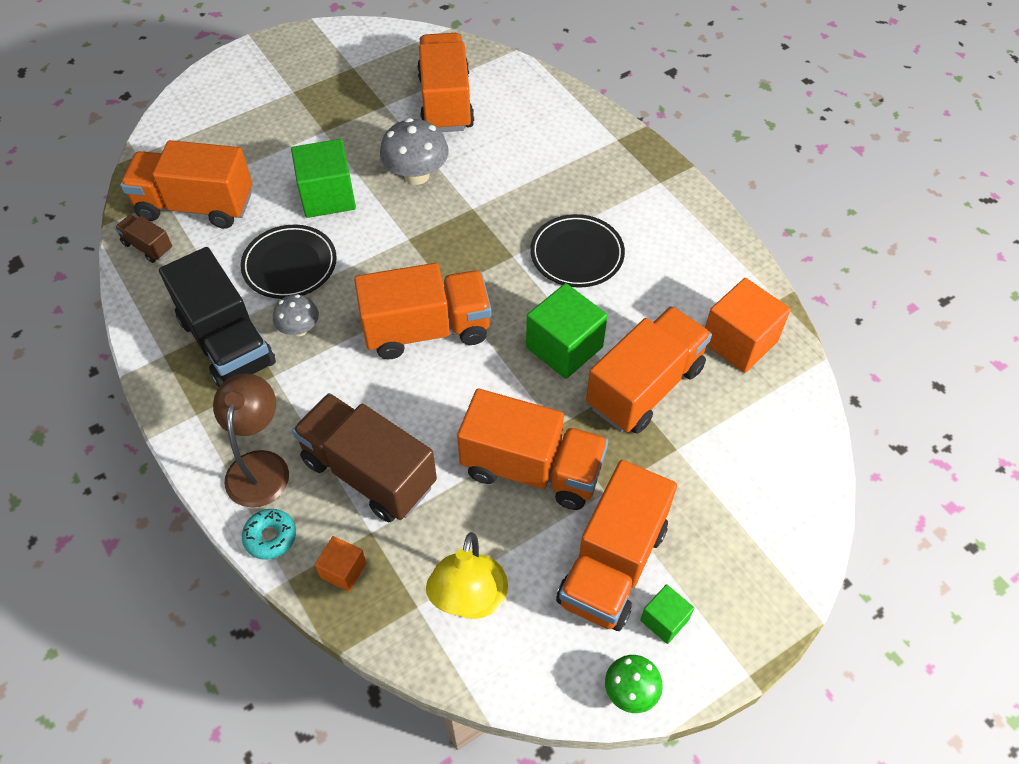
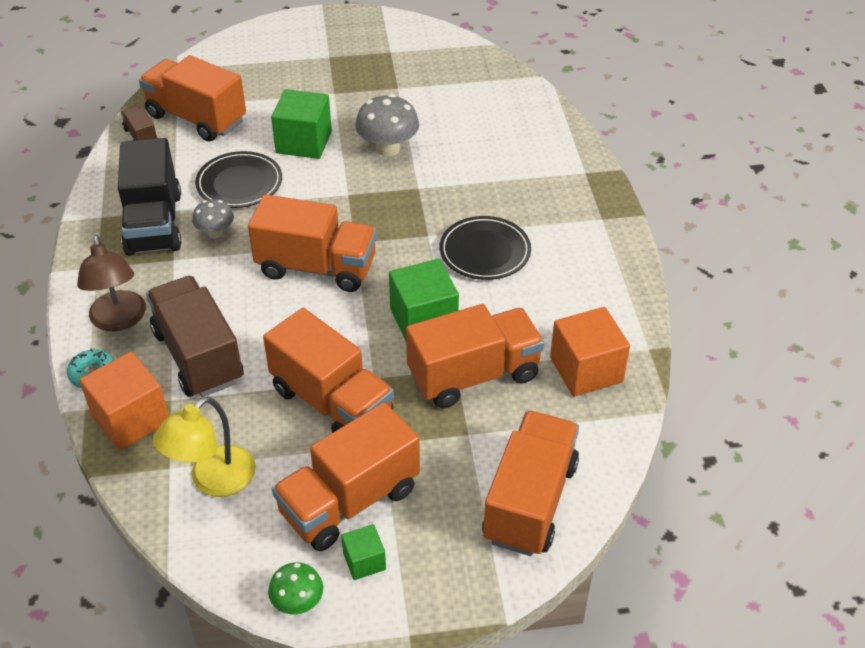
camera: 25 degrees right, 10 degrees down
brown lamp [213,373,289,508] -> brown lamp turned 135 degrees clockwise [77,235,146,331]
orange cube [315,536,366,592] -> orange cube [79,352,169,450], size x1.87
orange truck [417,33,474,132] -> orange truck moved to [482,410,579,556]

